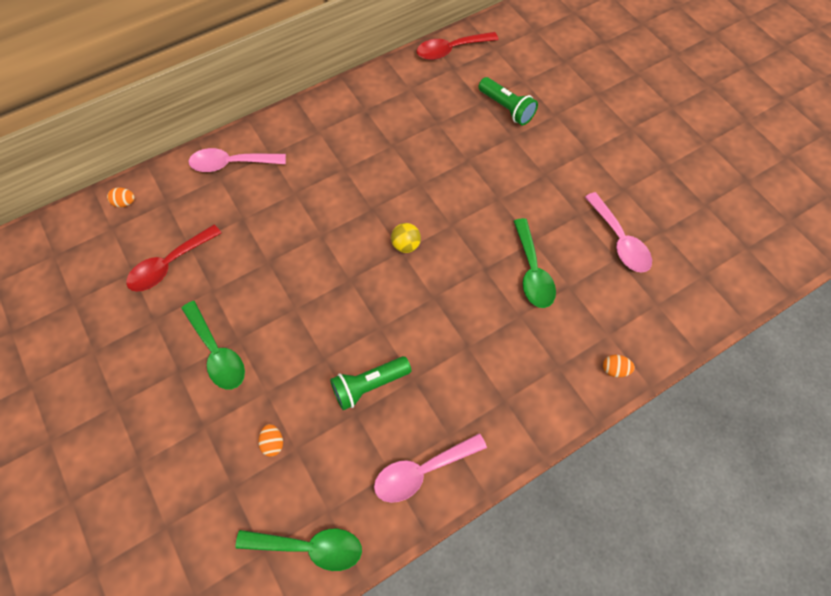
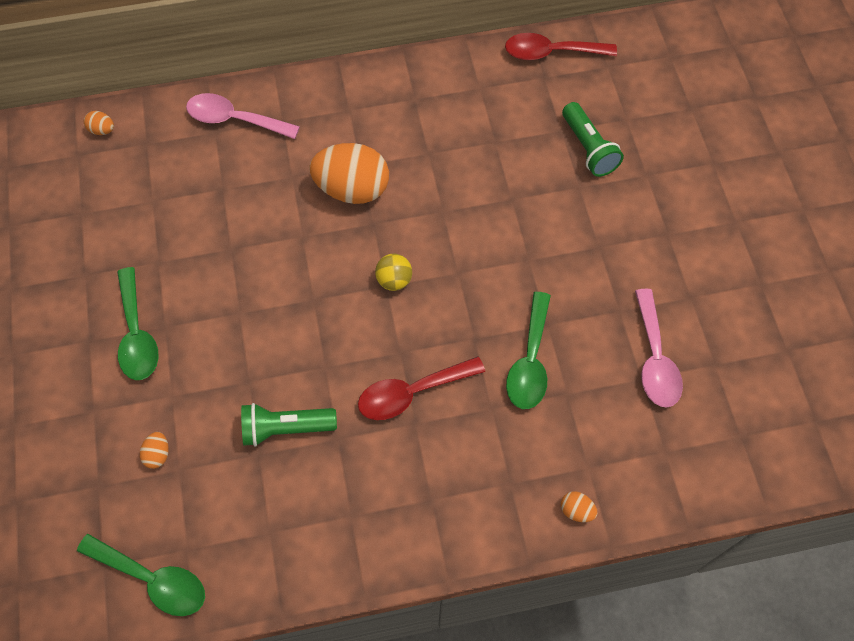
camera: 20 degrees right, 0 degrees up
red spoon [126,225,221,292] -> red spoon moved to [358,356,485,420]
pink spoon [374,433,487,503] -> none
none -> orange egg [310,143,389,204]

